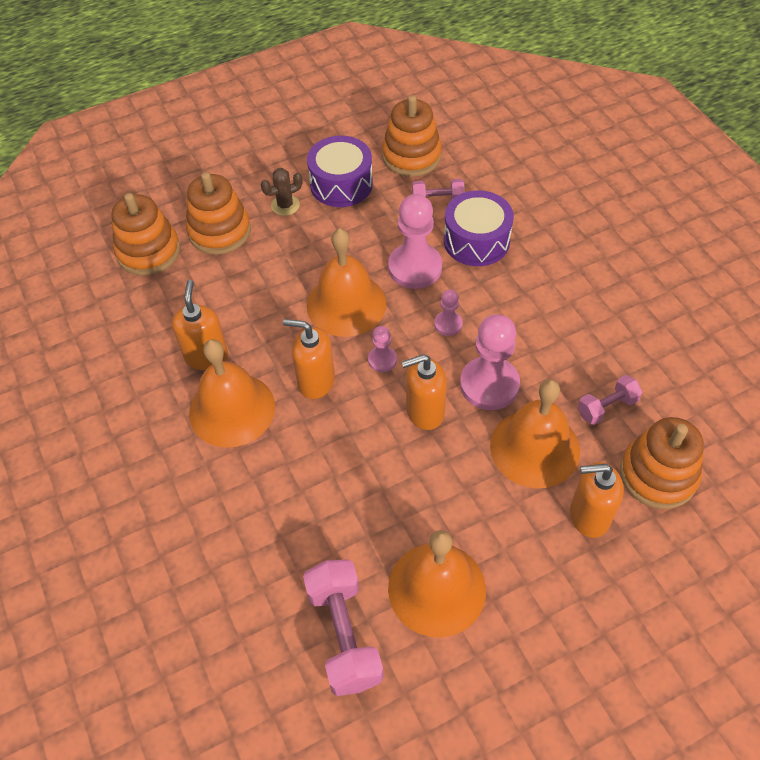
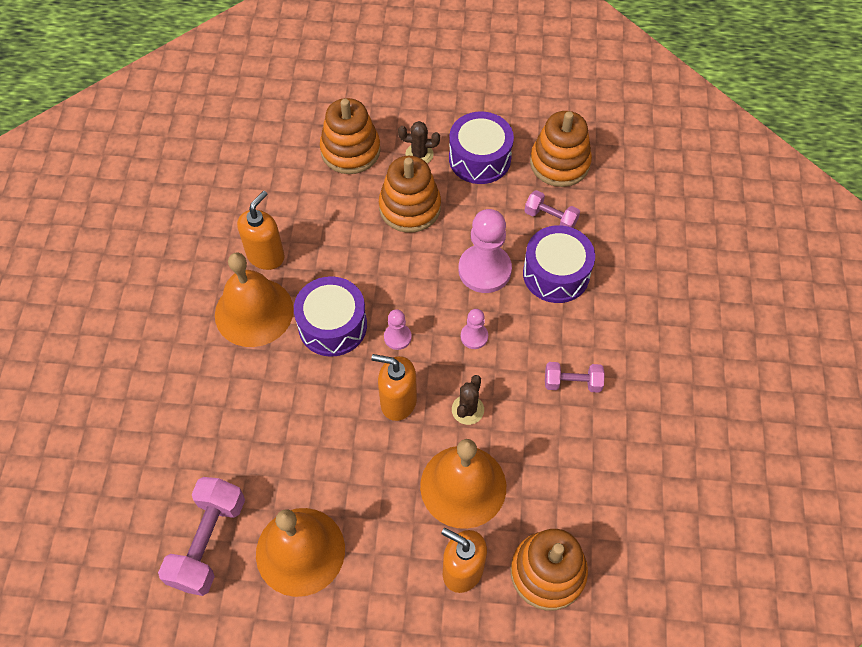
camera: 30 degrees right, 5 degrees up
orange stacking toy [112,193,180,276] -> orange stacking toy moved to [379,156,441,233]
orange soap dispenser [283,319,335,399] -> purple drum [294,276,367,357]
orange bell [307,228,386,337] -> none
pink pawn [460,314,520,410] -> brown cactus [452,375,484,425]
pink dumbbell [578,375,642,425] -> pink dumbbell moved to [545,362,605,393]

